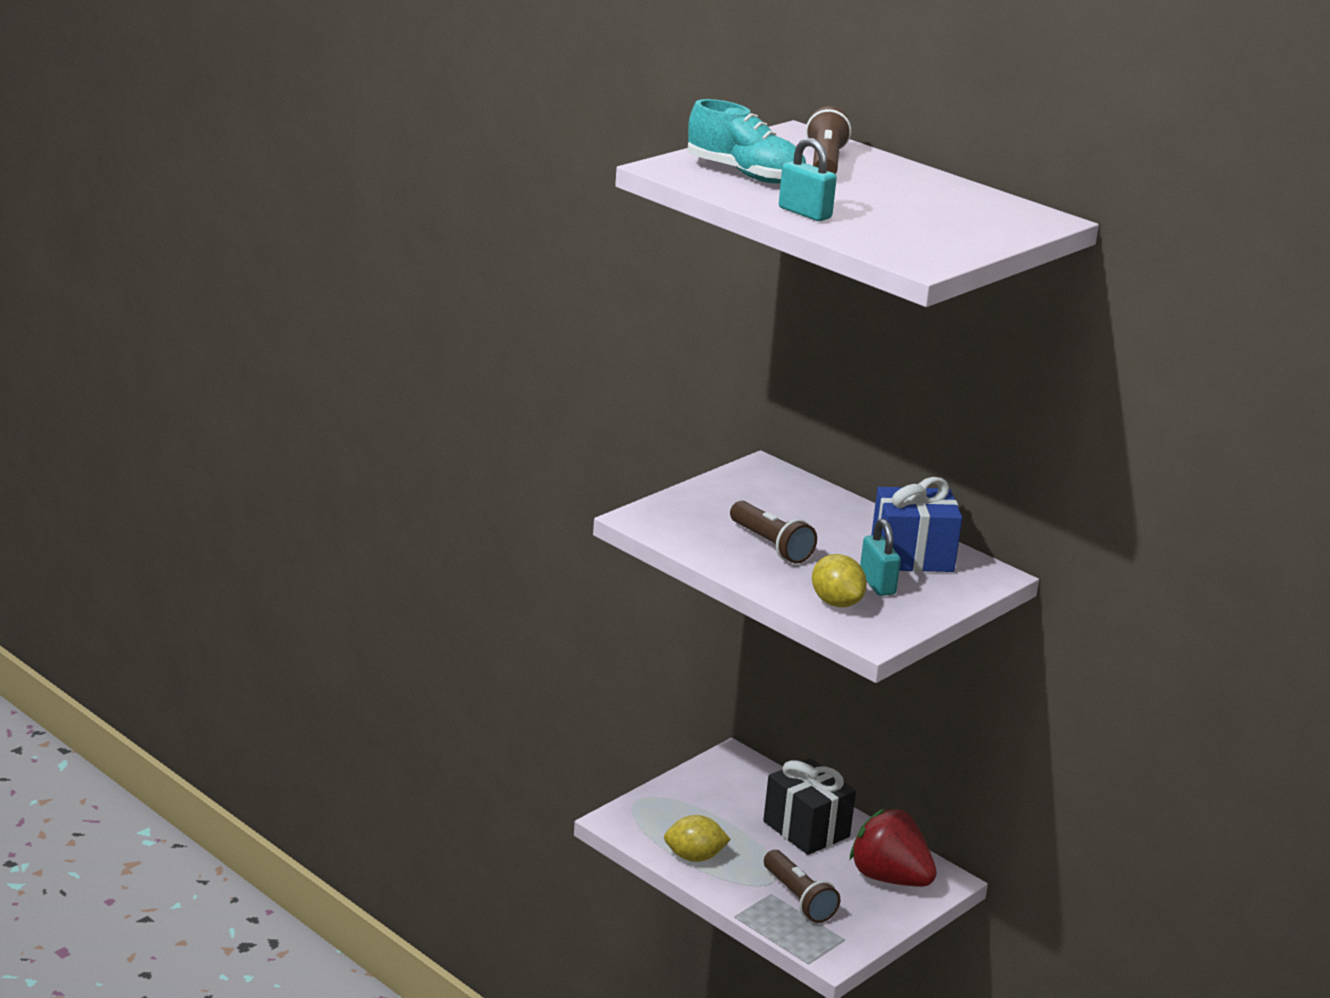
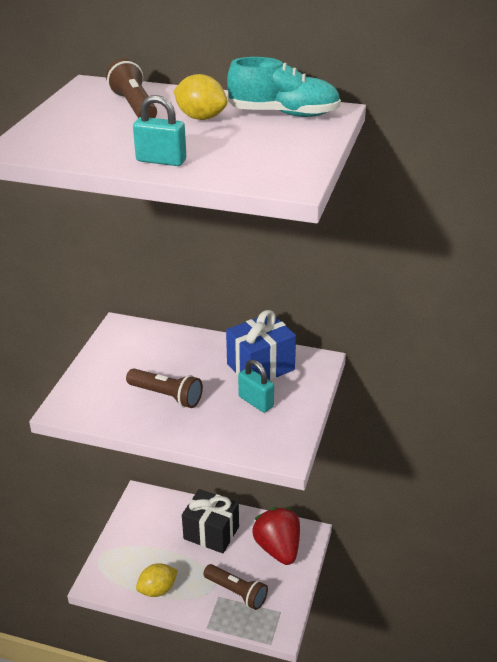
camera: 25 degrees left, 10 degrees up
turquoise shoe [687,99,806,183] -> turquoise shoe moved to [227,57,341,117]
yellow lemon [812,554,867,607] -> yellow lemon moved to [174,74,227,120]
red strawberry [850,808,937,887] -> red strawberry turned 60 degrees clockwise [252,507,300,565]

